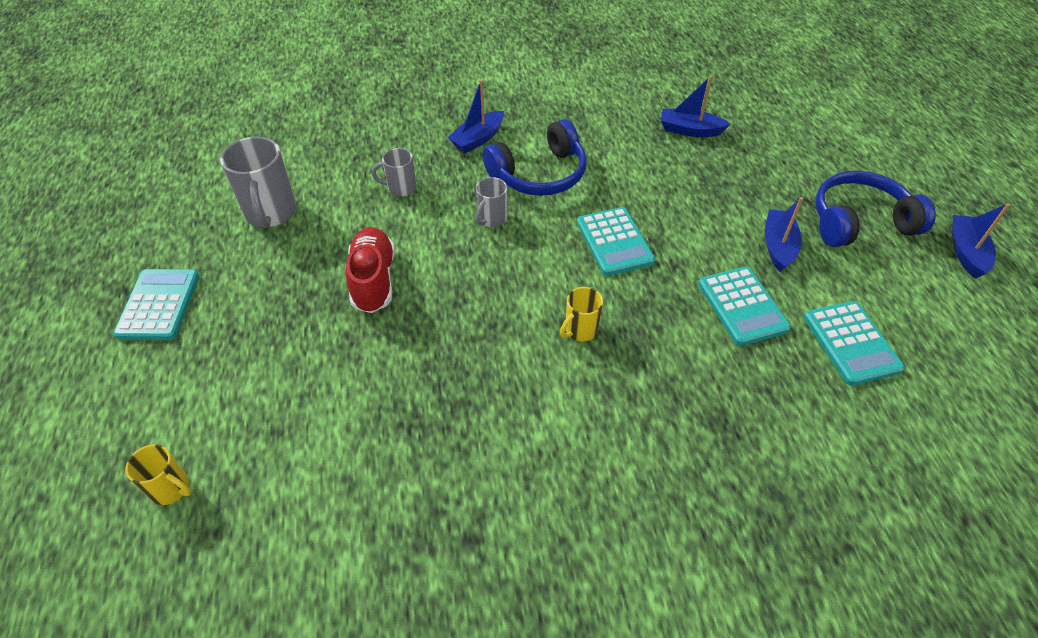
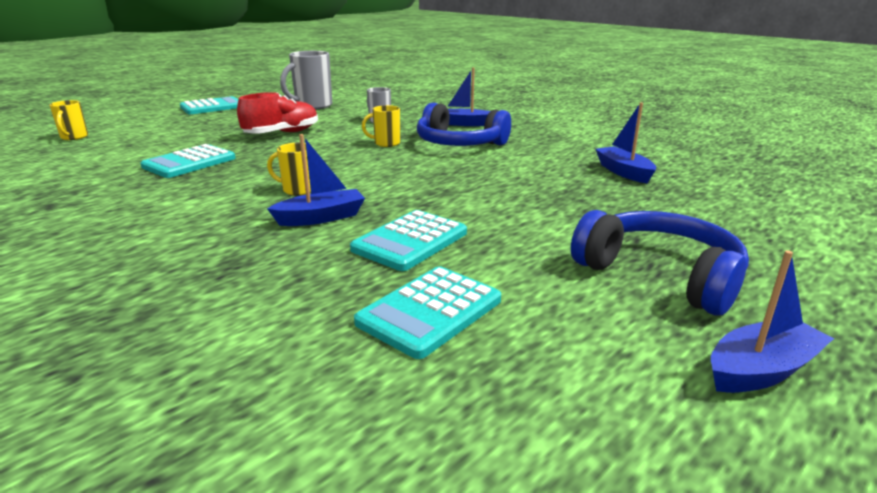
camera: 55 degrees right, 25 degrees down
grey mug [476,177,507,227] -> yellow mug [362,105,400,147]
turquoise calculator [577,207,655,276] -> turquoise calculator moved to [140,144,236,178]
blue boat [765,197,803,272] -> blue boat moved to [267,134,365,226]

